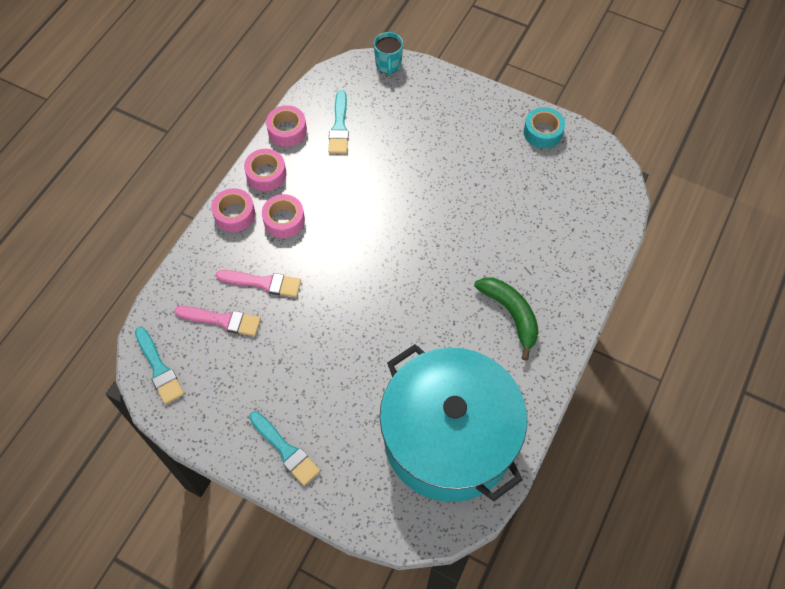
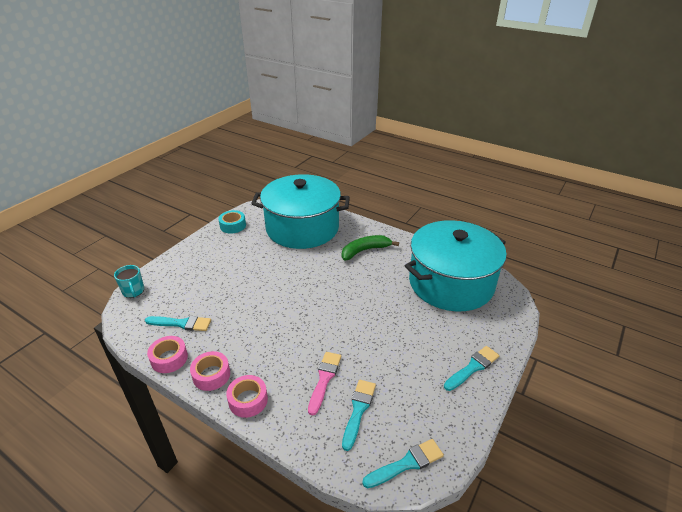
camera: 85 degrees left, 25 degrees down
pink brush [174,306,261,336] -> turquoise brush [342,380,376,451]
pink tape [262,194,305,238] -> none
turquoise mug [374,32,403,76] -> turquoise mug turned 60 degrees clockwise [114,265,144,298]
none -> turquoise pot [251,174,350,249]

